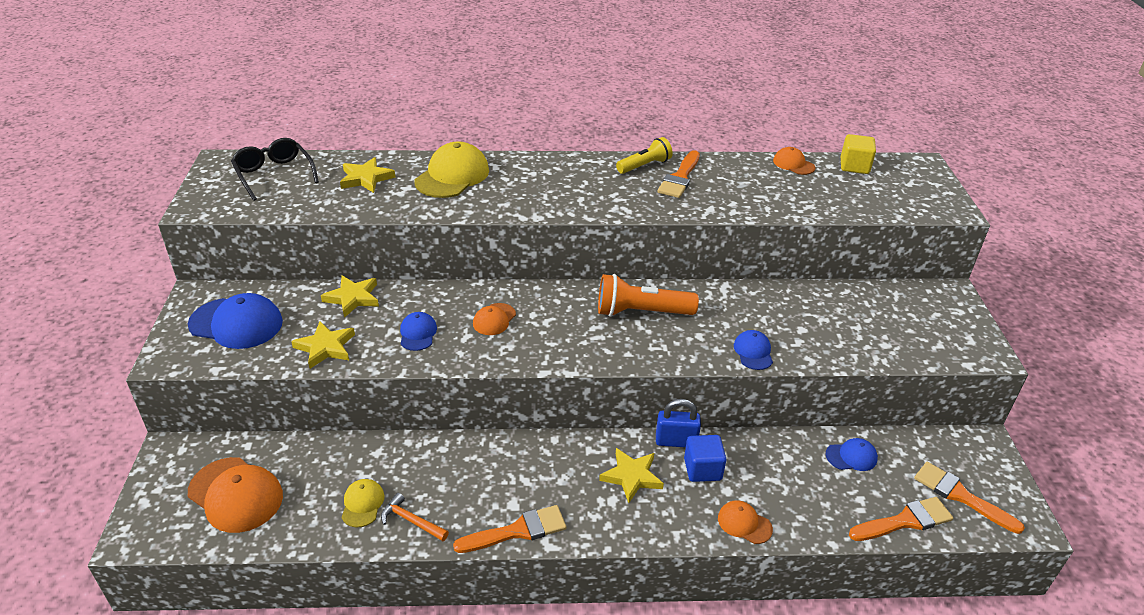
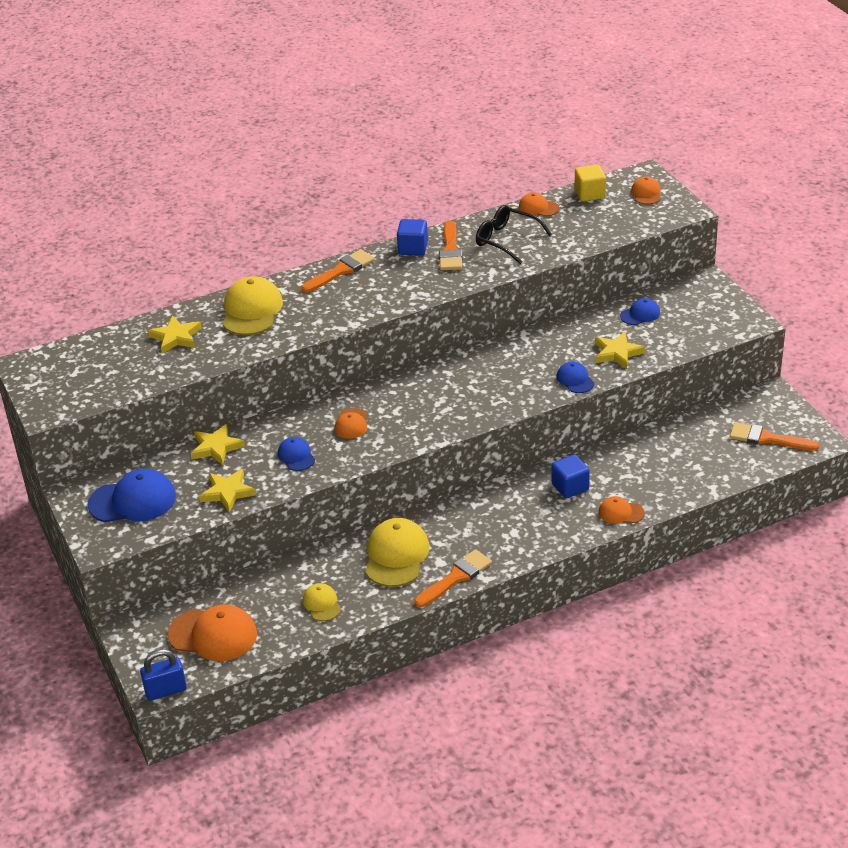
camera: 20 degrees left, 0 degrees up
black glasses [231,138,319,201] -> black glasses moved to [476,205,552,264]
orange hammer [381,493,449,541] -> none
orange flashlight [598,274,699,317] -> none
yellow star [599,448,664,503] -> yellow star moved to [595,332,645,369]
yellow flashlight [616,137,673,174] -> blue cube [397,219,428,256]
blue padlock [656,399,701,448] -> blue padlock moved to [140,649,187,701]
blue cap [825,438,878,471] -> blue cap moved to [620,298,660,325]
orange brush [849,497,953,541] -> orange brush moved to [301,249,375,293]
none -> yellow cap [365,518,430,587]
none -> orange cap [631,176,661,204]

